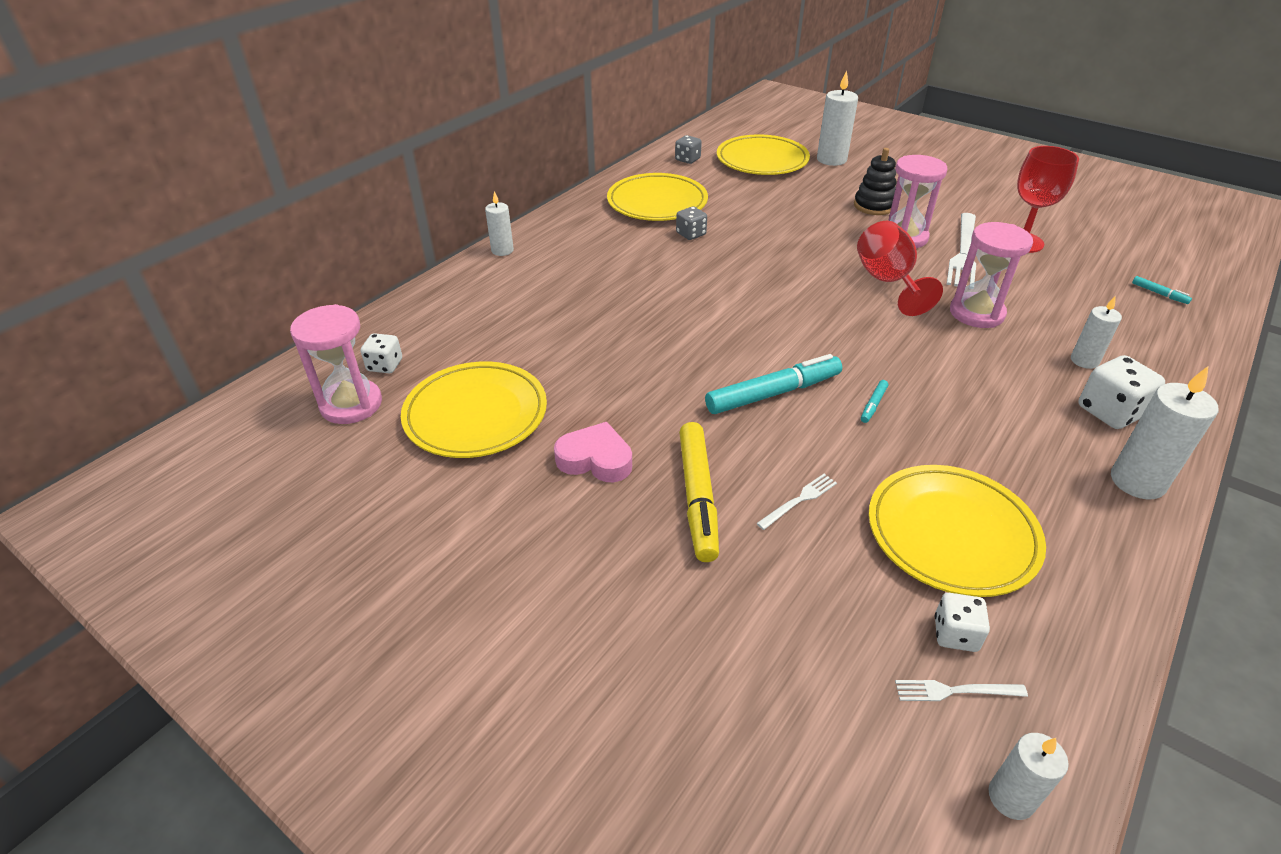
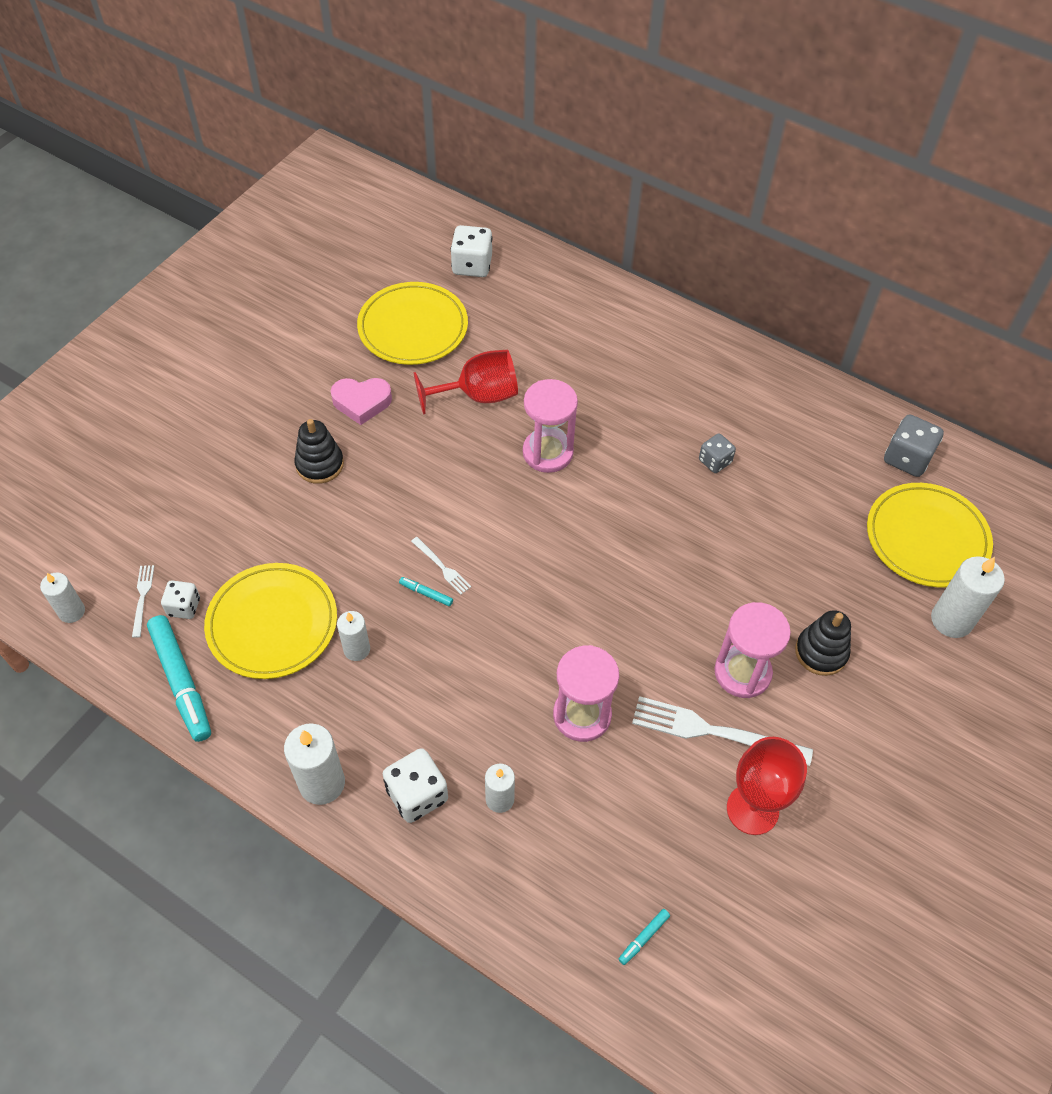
camera: 85 degrees right, 15 degrees up
pink hourglass [290,304,382,424] -> pink hourglass moved to [523,379,578,473]
white dice [360,333,402,373] -> white dice [450,225,492,277], size x1.58
white candle [485,191,514,256] -> white candle moved to [337,611,370,661]
pink heart [554,422,632,482] -> pink heart turned 75 degrees clockwise [331,378,392,425]
yellow plate [607,173,708,221] -> none
grey dice [675,135,702,164] -> grey dice [884,414,944,477], size x1.58
yellow marker [679,422,719,562] -> black stacking toy [294,419,344,484]
turquoise marker [705,354,842,414] -> turquoise marker moved to [147,615,211,742]
white fork [756,474,837,530] -> white fork moved to [411,537,471,595]
red goblet [857,221,943,316] -> red goblet moved to [414,350,518,414]

